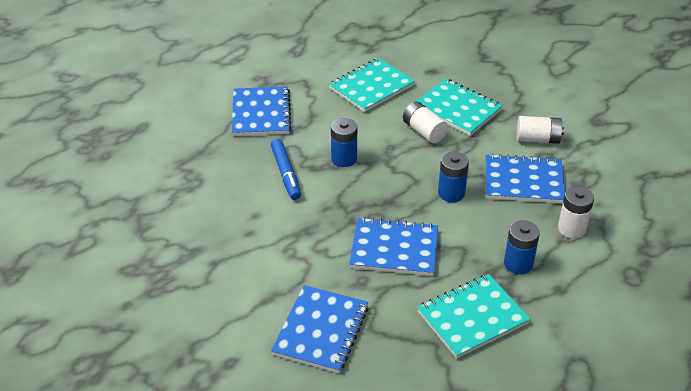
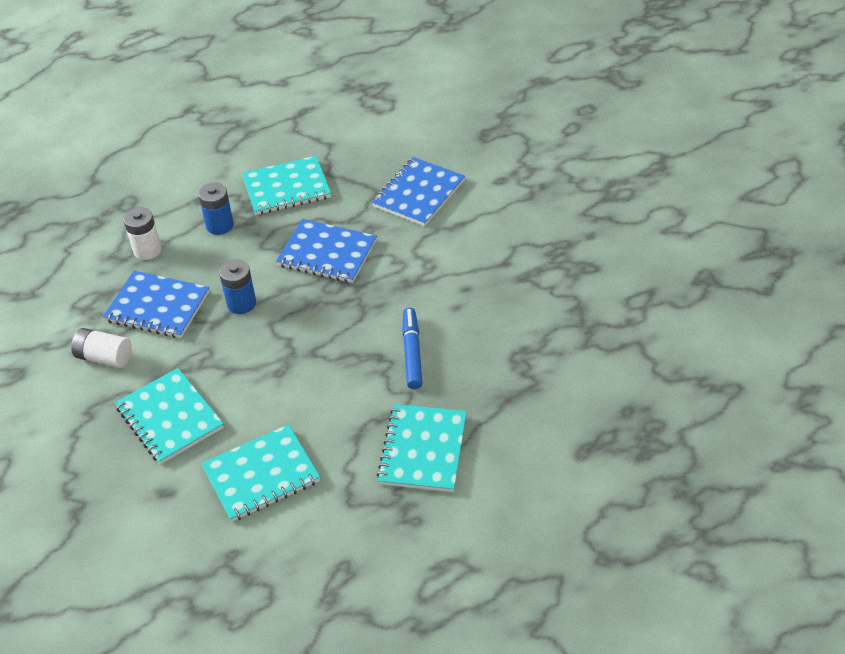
camera: 165 degrees left, 5 degrees up
blue notebook [232,86,291,136] -> turquoise notebook [377,404,467,492]
blue battery [331,118,357,167] -> none
white battery [403,102,448,143] -> none

